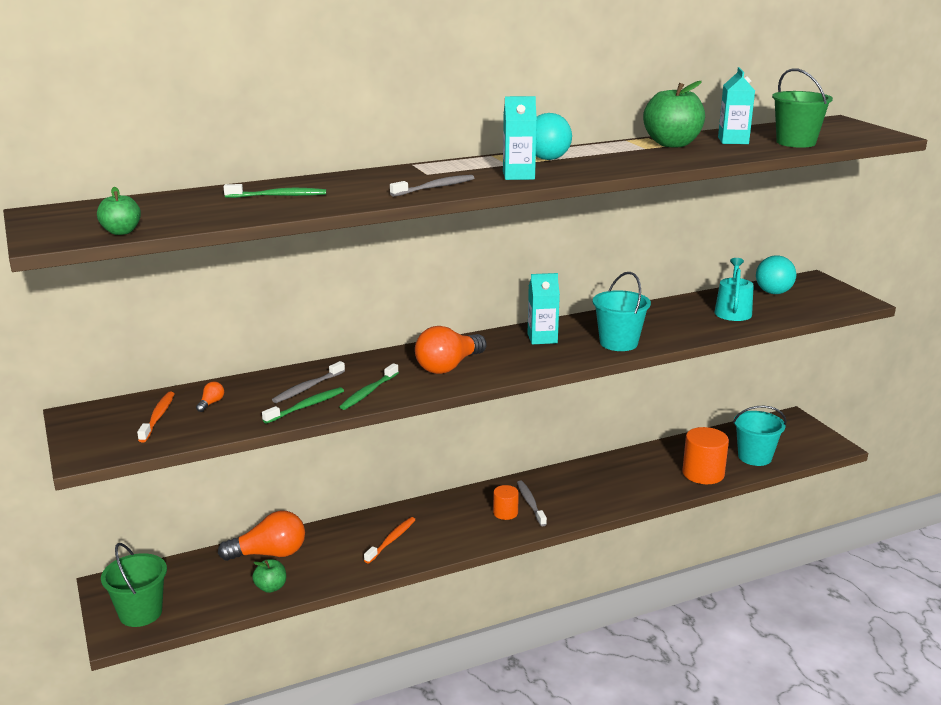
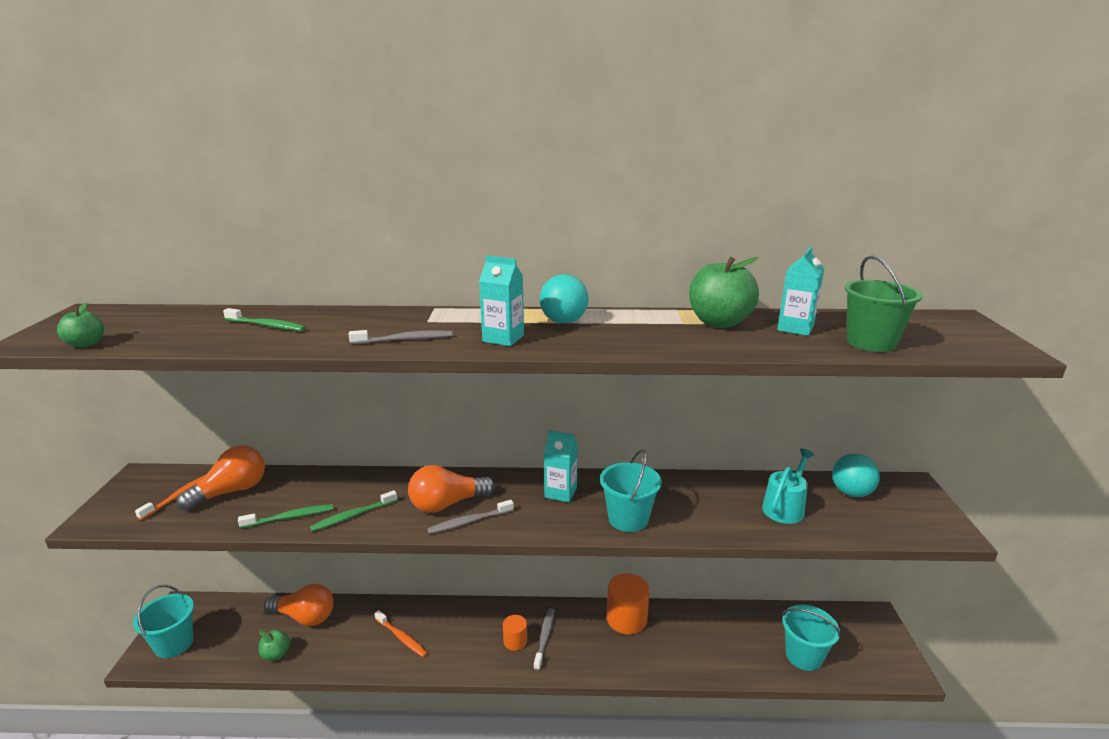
camera: 25 degrees right, 0 degrees up
green bucket [101,543,167,627] -> turquoise bucket [133,585,194,658]
orange light bulb [196,382,224,412] -> orange light bulb [176,446,265,511], size x2.46
grey toothbrush [272,361,345,403] -> grey toothbrush moved to [427,500,514,534]
orange toothbrush [364,517,416,563] -> orange toothbrush turned 75 degrees clockwise [375,610,427,657]
orange cylinder [682,427,729,484] -> orange cylinder moved to [607,573,650,635]

